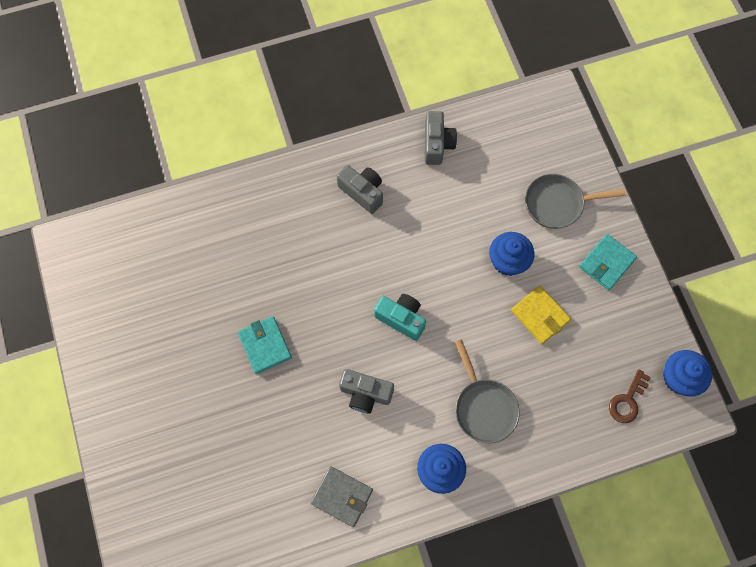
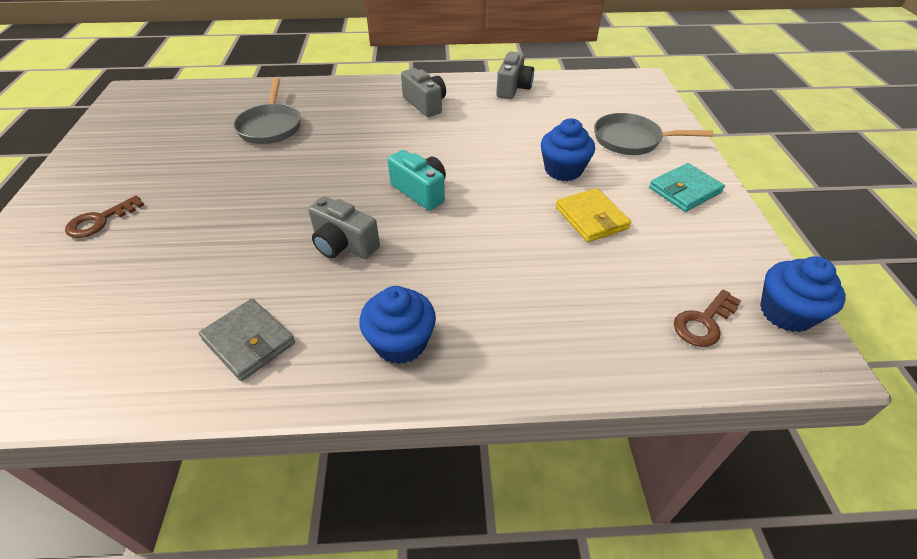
camera: 15 degrees right, 25 degrees down
turquoise wallet [238,316,292,374] -> none
grey pan [455,339,520,443] -> grey pan moved to [233,78,301,144]
none -> brown key [65,195,144,238]

